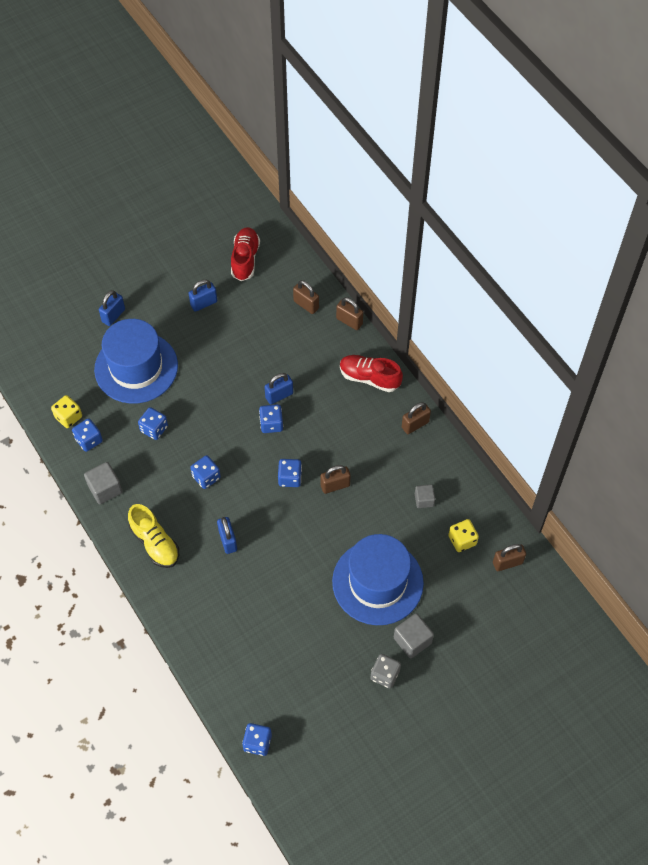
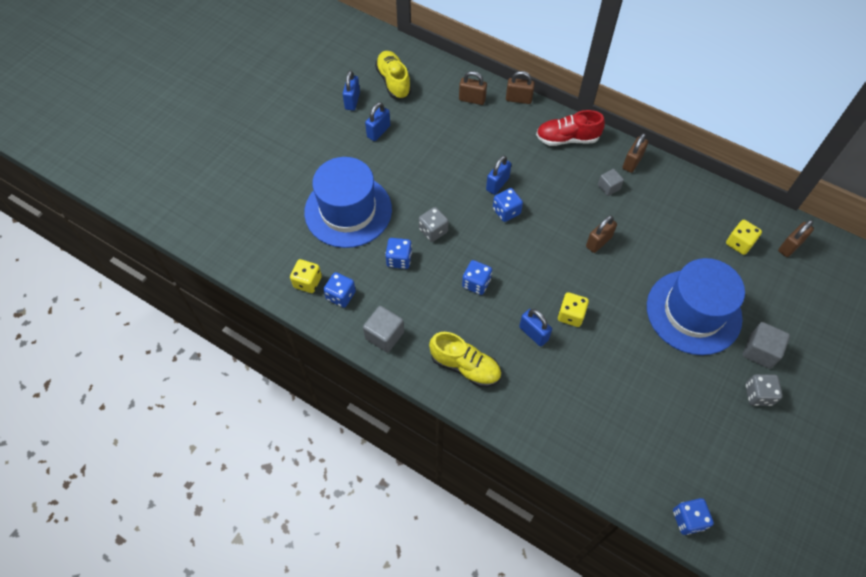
camera: 25 degrees left, 0 degrees up
blue padlock [99,290,125,326] -> blue padlock moved to [343,70,360,111]
red shoe [231,227,260,281] -> yellow shoe [375,51,411,99]
blue dice [278,459,302,487] -> none
grey cube [415,485,435,508] -> grey cube moved to [598,169,624,196]
none -> grey dice [419,207,448,242]
none -> yellow dice [558,292,589,327]

